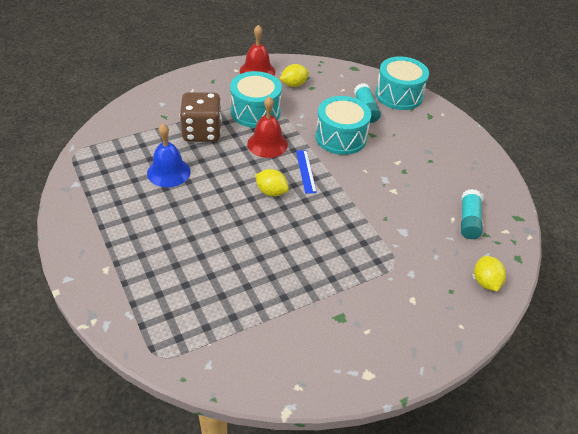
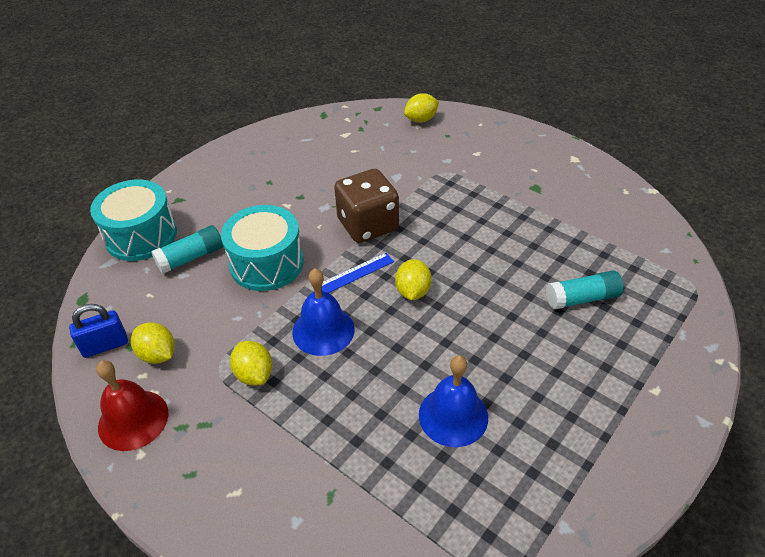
camera: 110 degrees left, 0 degrees up
brown dice [180,92,222,142] -> brown dice moved to [334,169,399,243]
turquoise drum [230,71,282,128] -> yellow lemon [230,341,272,385]
red bell [247,96,288,158] -> blue bell [292,268,355,356]
turquoise glue stick [461,189,483,239] -> turquoise glue stick moved to [546,270,624,309]
none -> blue padlock [69,304,128,358]

